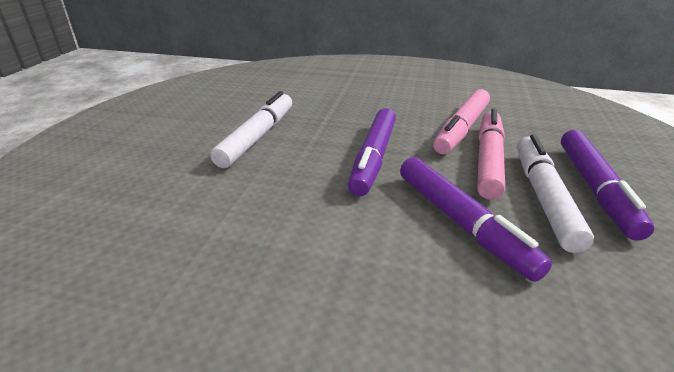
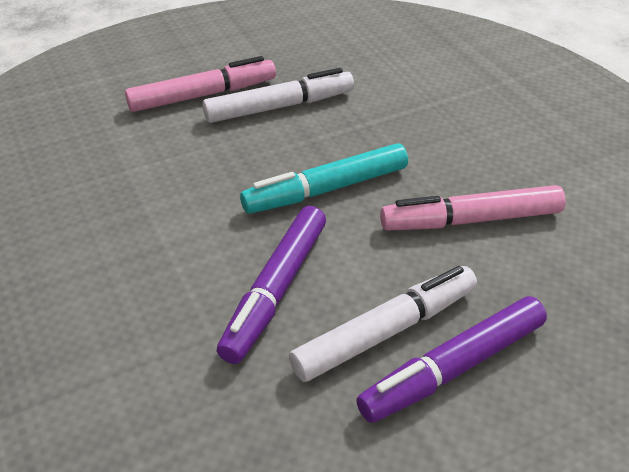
camera: 50 degrees right, 10 degrees up
purple marker [348,108,396,196] -> turquoise marker [240,143,408,214]
pink marker [477,108,505,200] -> pink marker moved to [125,56,276,112]

